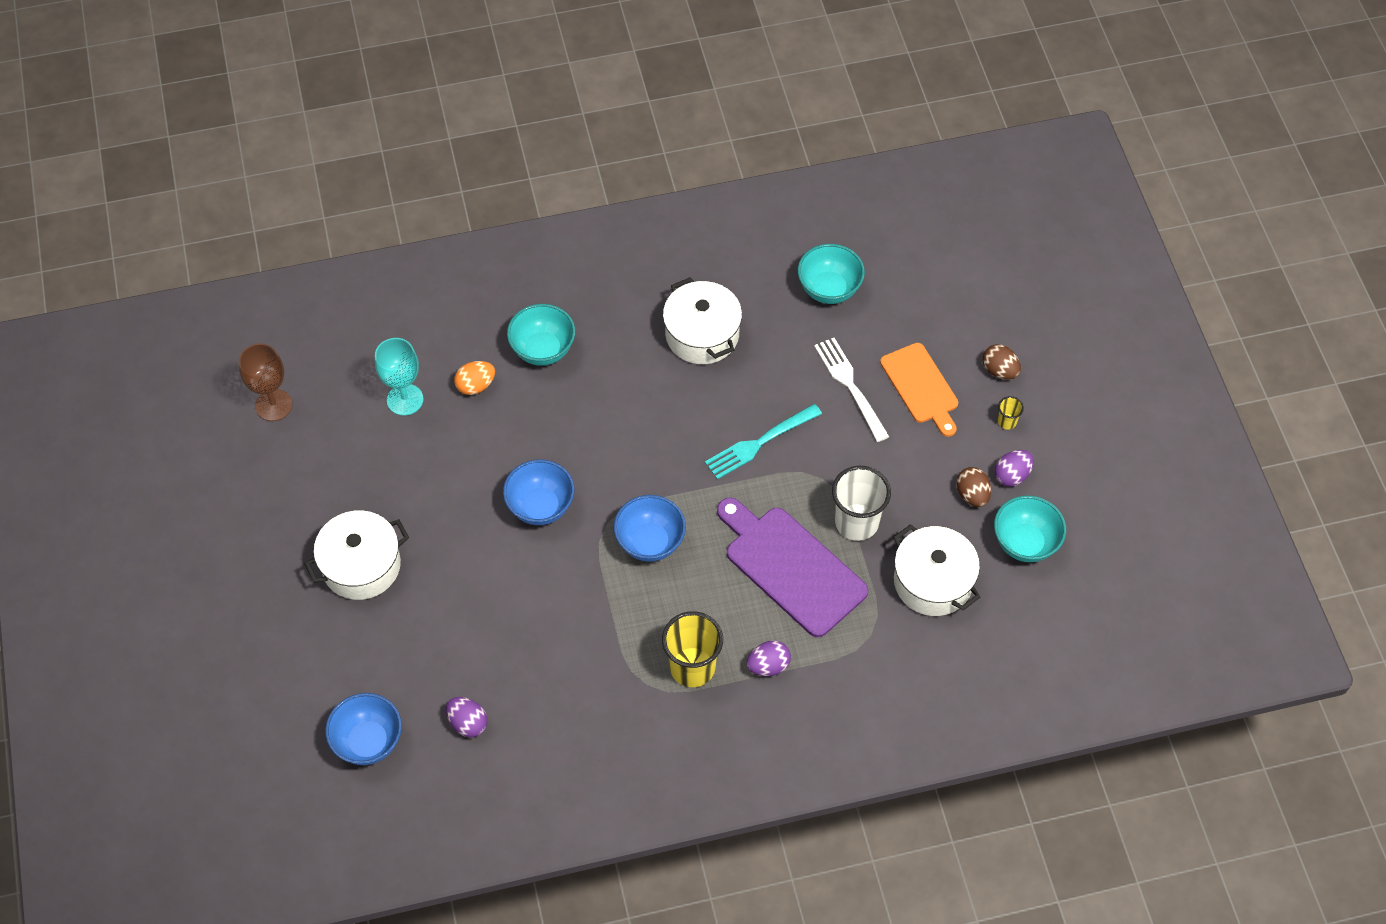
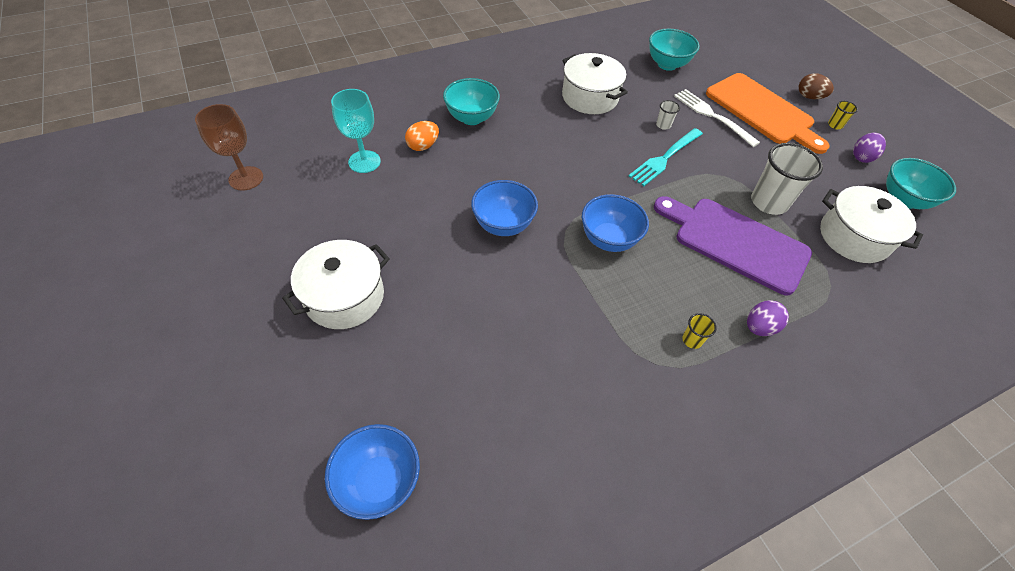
camera: 15 degrees left, 5 degrees down
purple egg [446,697,487,737] -> none
yellow cup [662,611,723,687] -> yellow cup [682,313,717,349], size x0.45
orange cutting board [880,343,958,437] -> orange cutting board [706,73,829,154], size x1.52
brown egg [956,467,991,507] -> none
none -> white cup [656,100,680,130]

